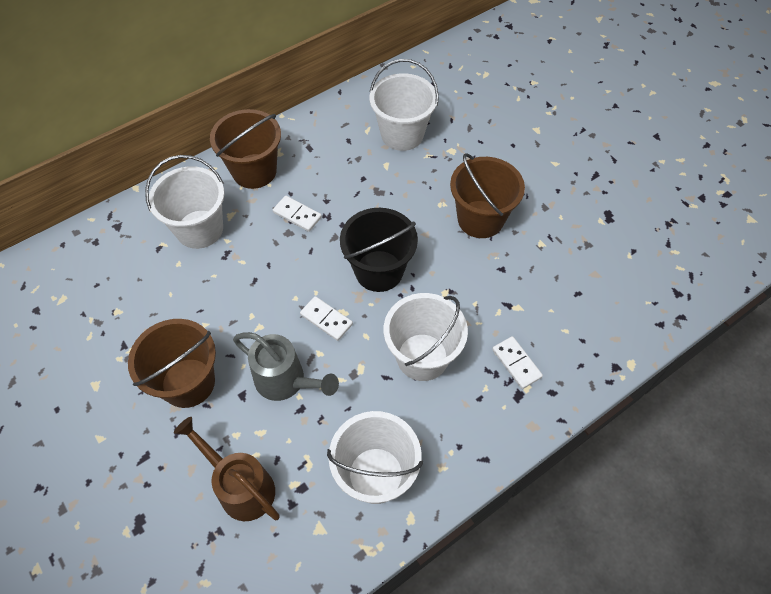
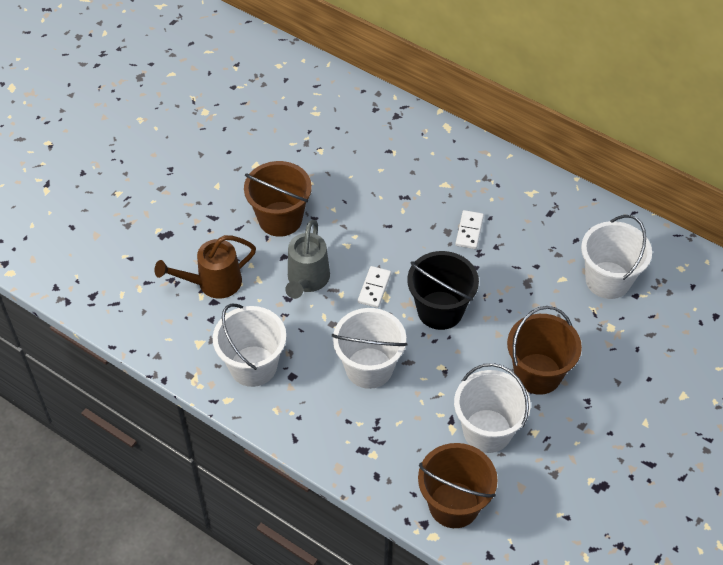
camera: 70 degrees right, 5 degrees down
white bucket [145,155,224,249] -> white bucket moved to [454,363,531,453]
brown watering can [174,417,280,521] -> brown watering can turned 135 degrees counterclockwise [154,235,256,299]
brown bucket [210,109,281,189] -> brown bucket moved to [418,443,498,528]
white domino [492,336,543,389] -> none

